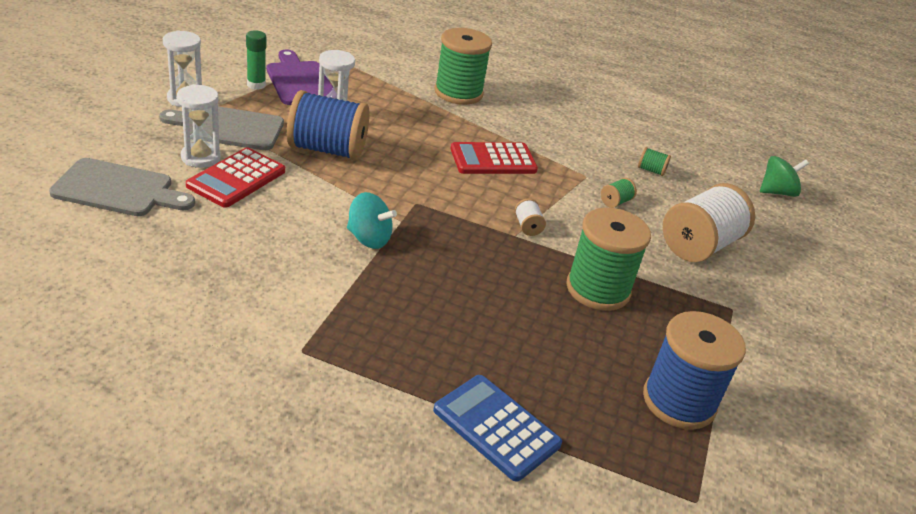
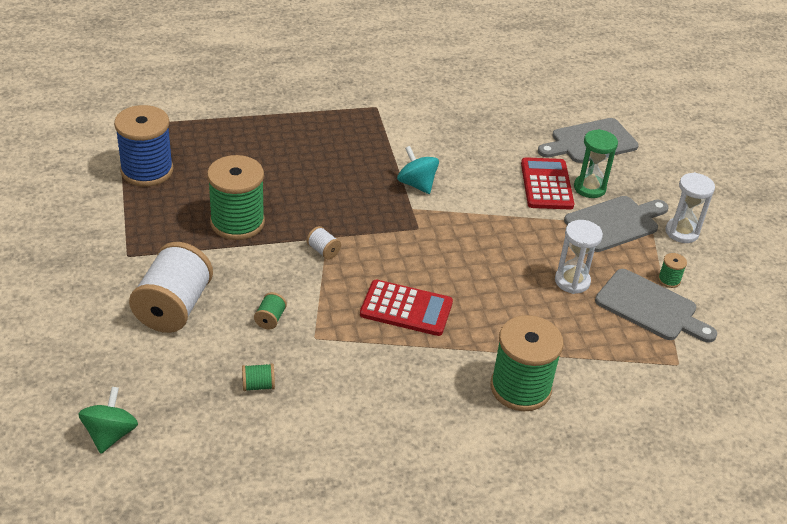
camera: 150 degrees right, 5 degrees up
white hourglass [177,84,221,168] -> green hourglass [574,129,618,198]
green glue stick [246,30,266,90] -> green spool [658,253,687,288]
purple cutting board [267,50,333,105] -> grey cutting board [595,269,717,343]
blue spool [287,90,370,160] -> none
turquoise spinning top [347,192,397,249] -> turquoise spinning top turned 60 degrees clockwise [397,146,439,194]
blue calculator [433,375,562,482] -> none
red calculator [450,142,538,174] -> red calculator turned 60 degrees clockwise [360,280,453,336]
green spinning top [760,156,809,197] -> green spinning top turned 150 degrees clockwise [78,387,138,454]

